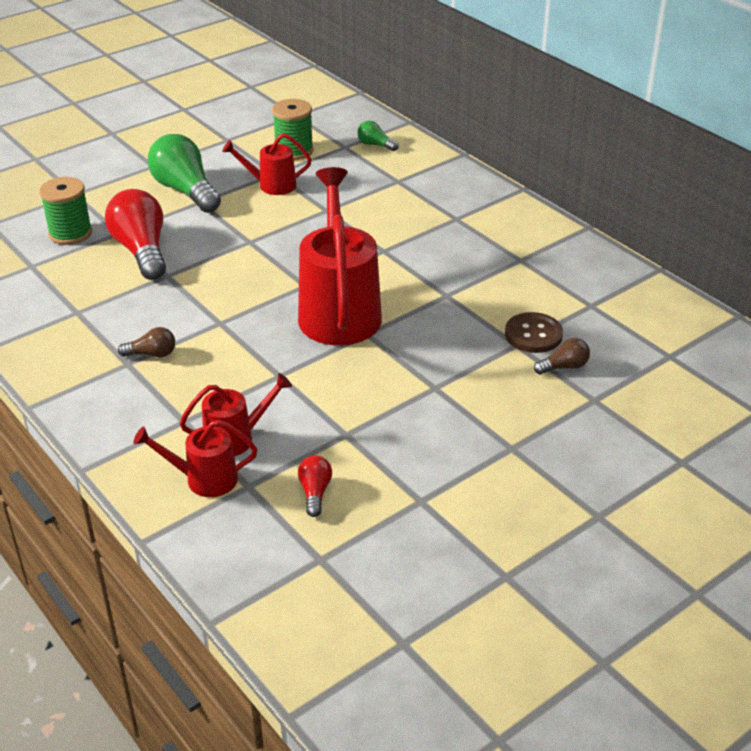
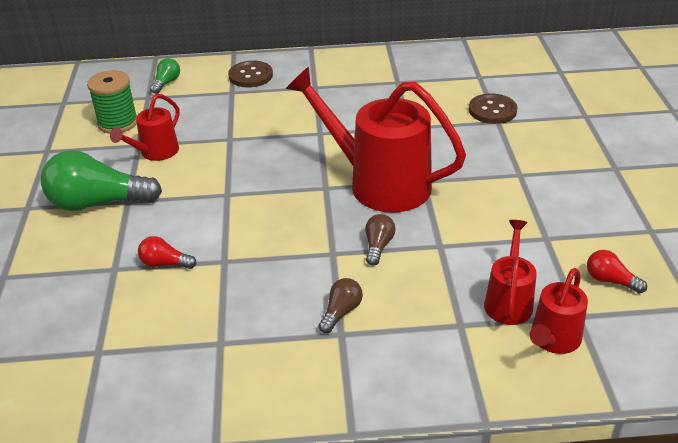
camera: 55 degrees left, 0 degrees up
green spool [39,177,92,245] -> none
red light bulb [105,189,166,280] -> red light bulb [138,236,197,269], size x0.47
green light bulb [357,121,399,151] -> green light bulb turned 135 degrees clockwise [150,58,180,94]
brown light bulb [534,338,590,375] -> brown light bulb moved to [365,214,396,266]
none -> brown button [228,61,273,87]

